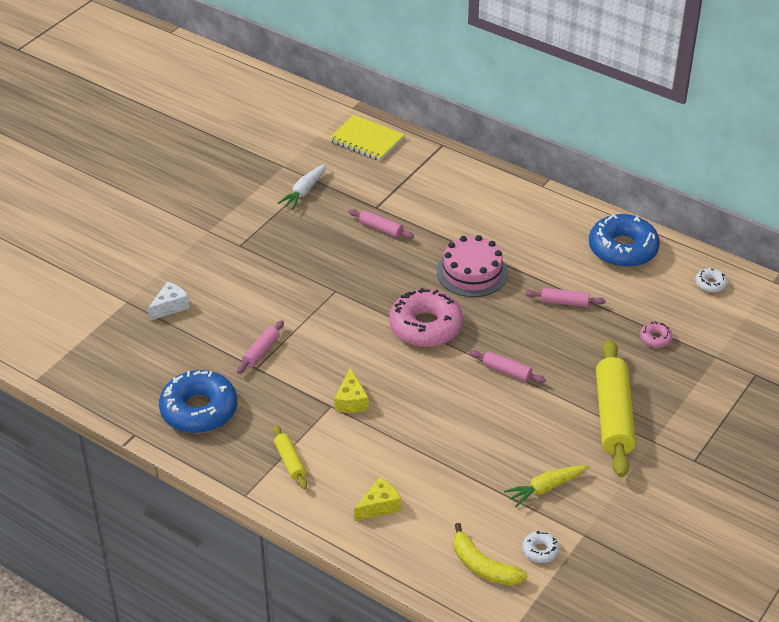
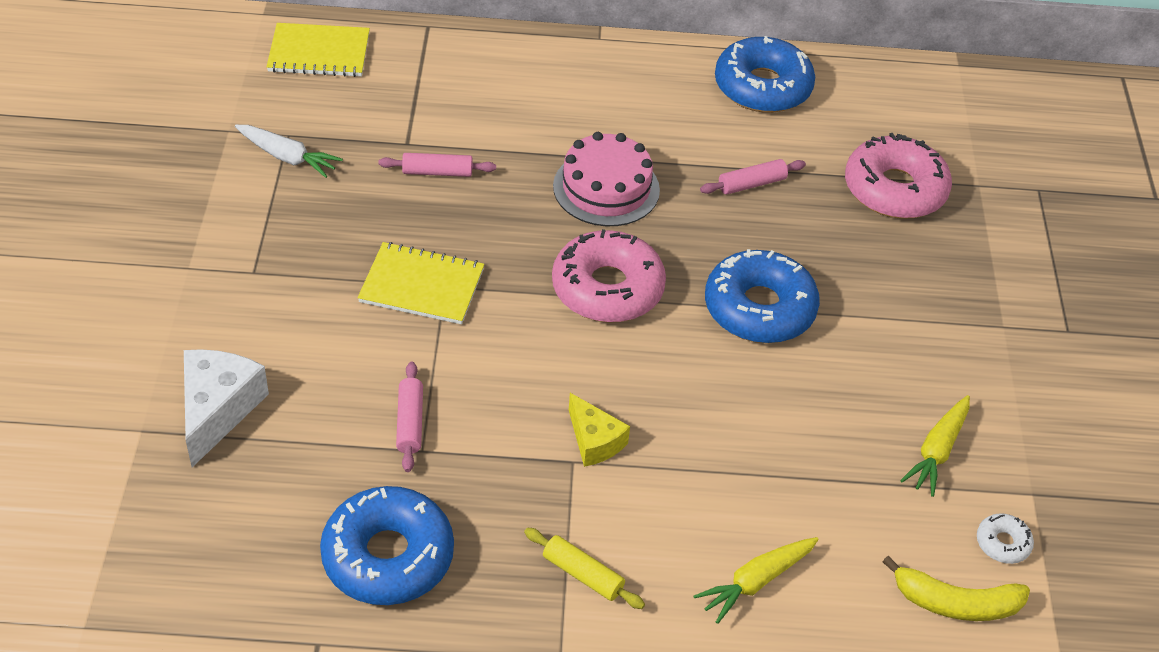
camera: 35 degrees left, 5 degrees up
white cheese [148,281,190,321] -> white cheese [184,349,269,467], size x1.57
white carrot [278,164,326,210] -> white carrot turned 60 degrees counterclockwise [235,125,343,178]
yellow cheese [354,477,401,521] -> yellow carrot [694,537,819,624]
pink rolling pin [469,350,546,383] -> blue donut [705,249,820,343]
yellow rolling pin [596,339,636,477] -> none
pink donut [640,321,673,348] -> pink donut [845,133,952,219], size x2.27
white donut [695,268,727,293] -> none
none -> yellow notebook [358,242,484,324]

